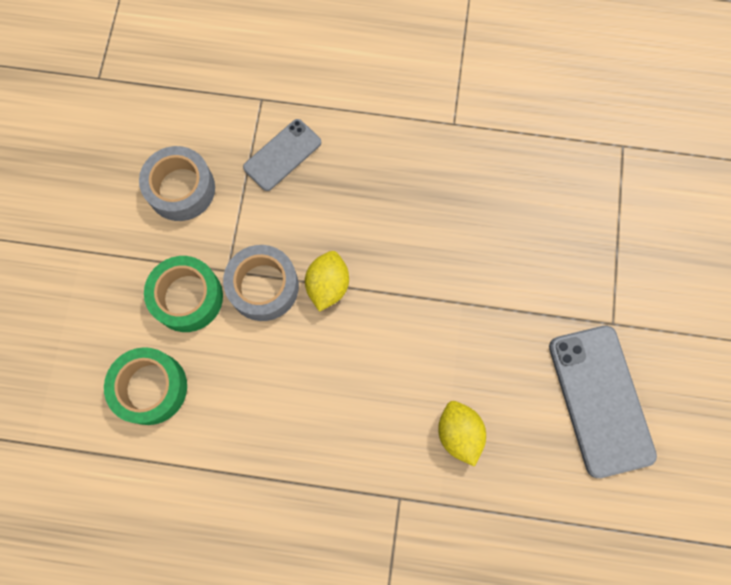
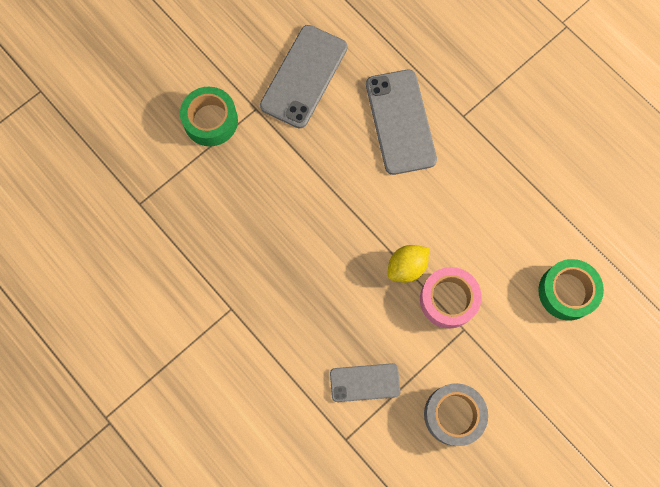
camera: 140 degrees left, 0 degrees up
green tape [144,256,223,332] -> green tape moved to [180,87,238,146]
grey tape [223,245,299,321] -> pink tape [420,267,482,329]
yellow lemon [438,401,486,467] -> grey phone [366,70,437,175]

